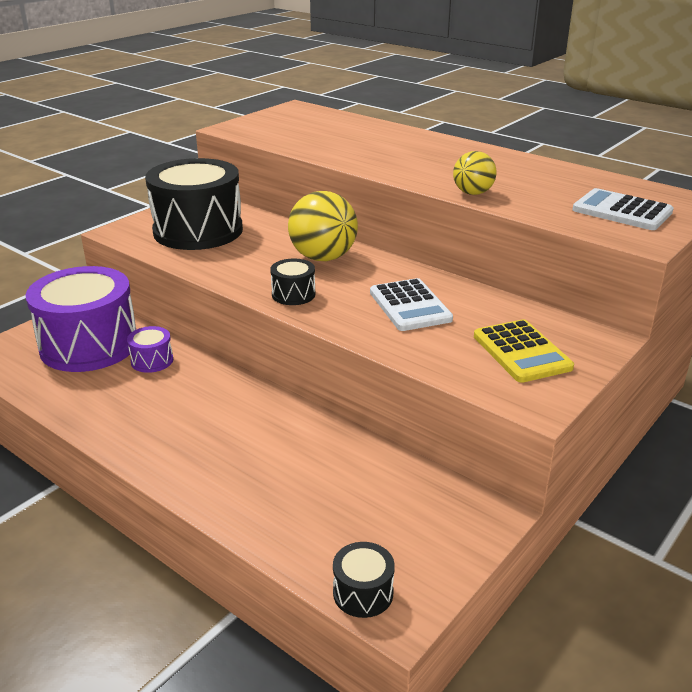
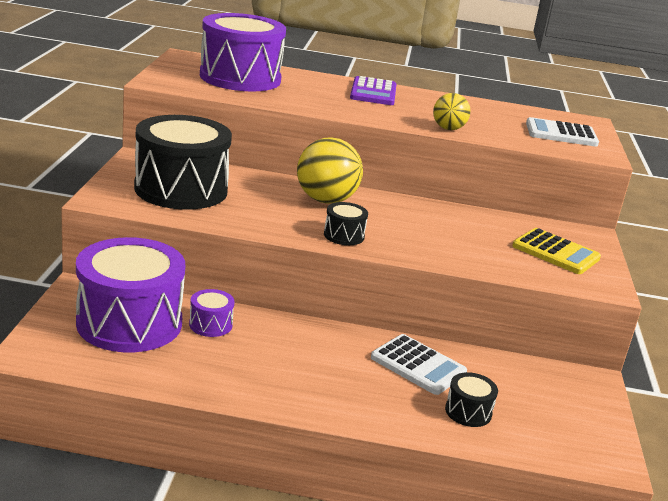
camera: 35 degrees left, 5 degrees down
black drum [333,542,395,618] -> black drum moved to [445,372,498,427]
white calculator [370,278,453,331] -> white calculator moved to [371,334,467,395]
none -> purple drum [200,13,286,91]
none -> purple calculator [350,76,396,105]

